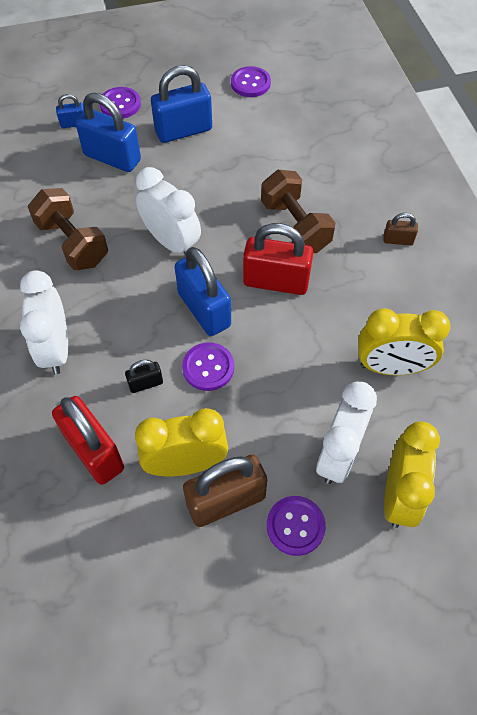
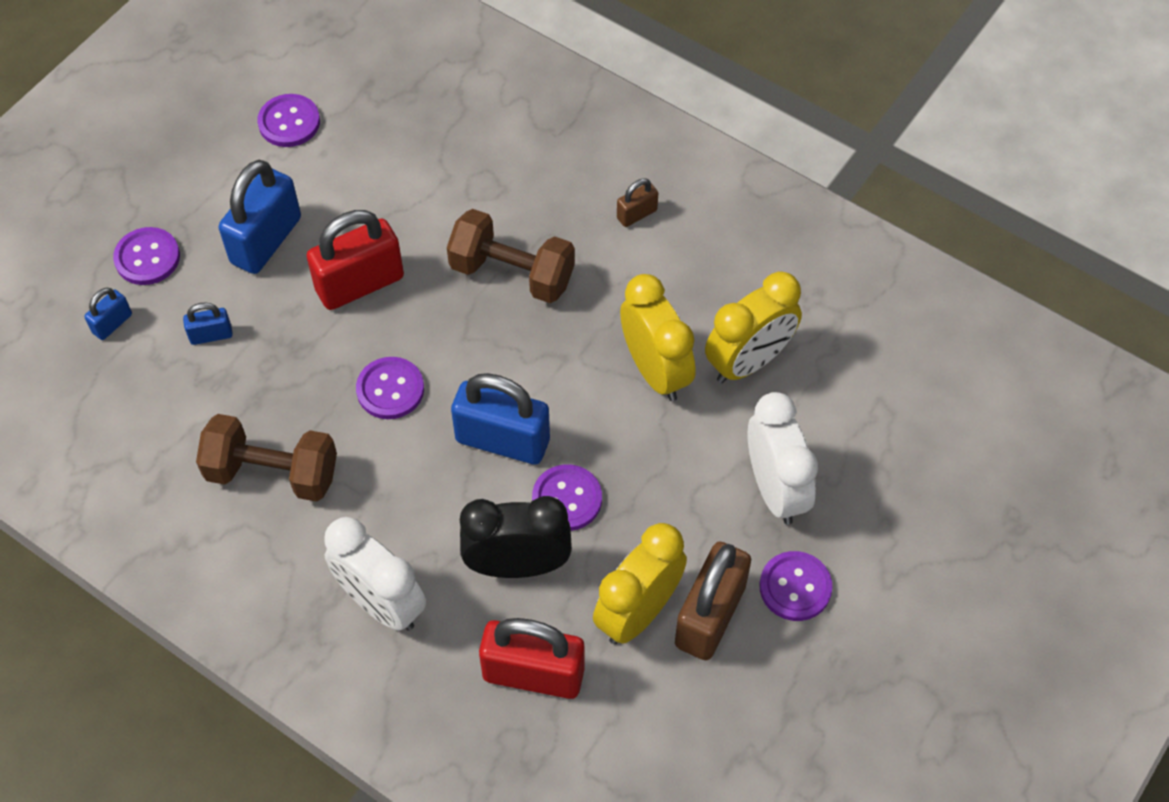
camera: 40 degrees left, 0 degrees up
blue padlock [75,93,141,172] -> blue padlock [183,302,233,345], size x0.48
black padlock [125,360,163,393] -> black clock [460,496,572,578]
white clock [136,167,201,255] -> purple button [356,357,424,419]
red padlock [243,223,314,295] -> red padlock moved to [306,210,404,310]
yellow clock [384,422,440,528] -> yellow clock moved to [620,274,696,401]

